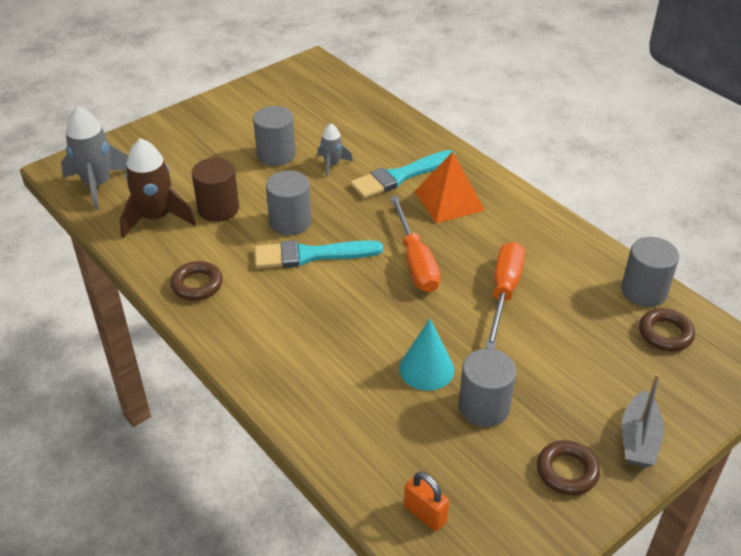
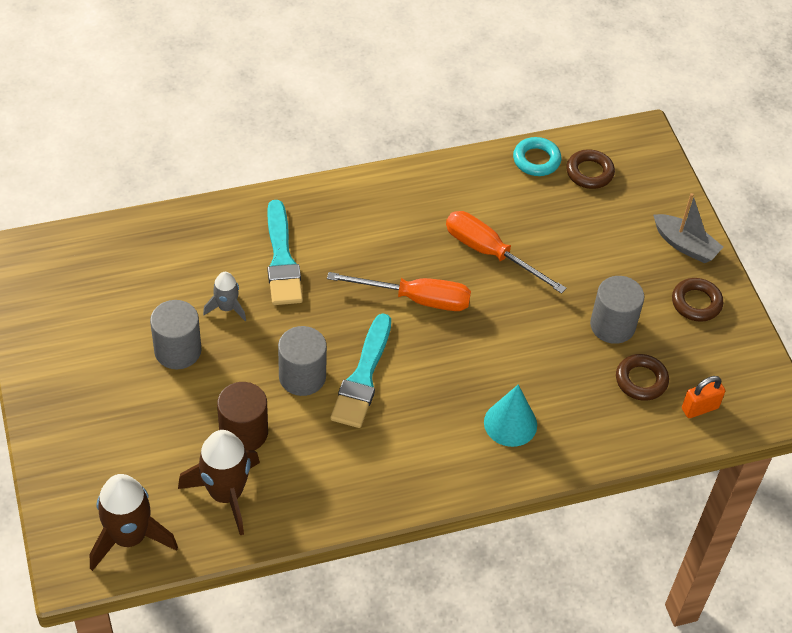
camera: 70 degrees left, 10 degrees up
grey rocket [61,106,128,210] -> brown rocket [90,474,178,571]
brown ring [170,261,223,300] -> brown ring moved to [616,354,669,401]
turquoise cone [399,319,455,391] -> turquoise cone moved to [484,385,537,447]
orange pyramid [414,152,485,223] -> none
grey cylinder [621,237,679,307] -> turquoise ring [513,137,561,176]

